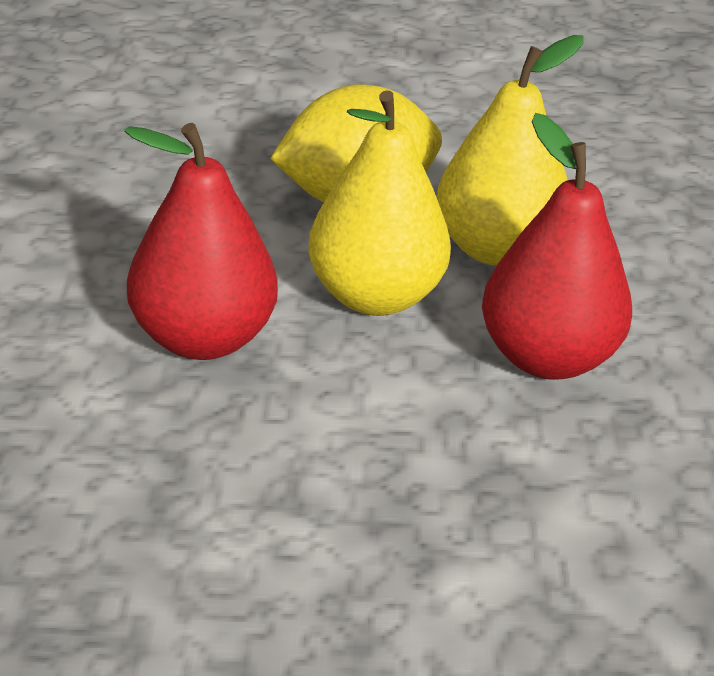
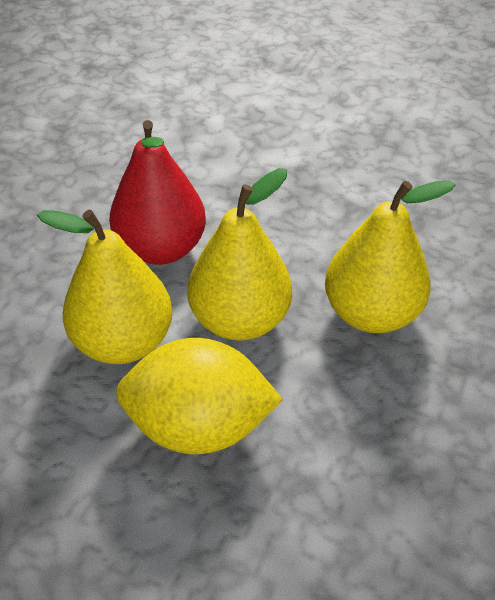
camera: 155 degrees left, 10 degrees up
red pear [124,123,278,360] -> yellow pear [325,180,456,333]

